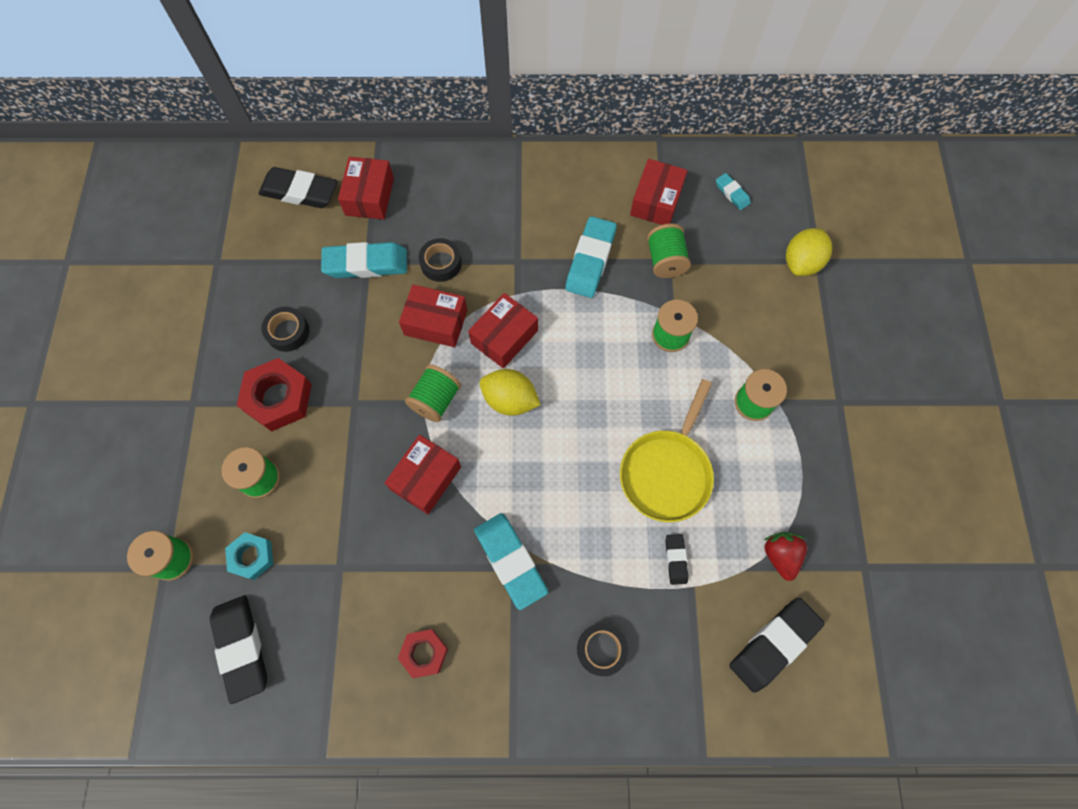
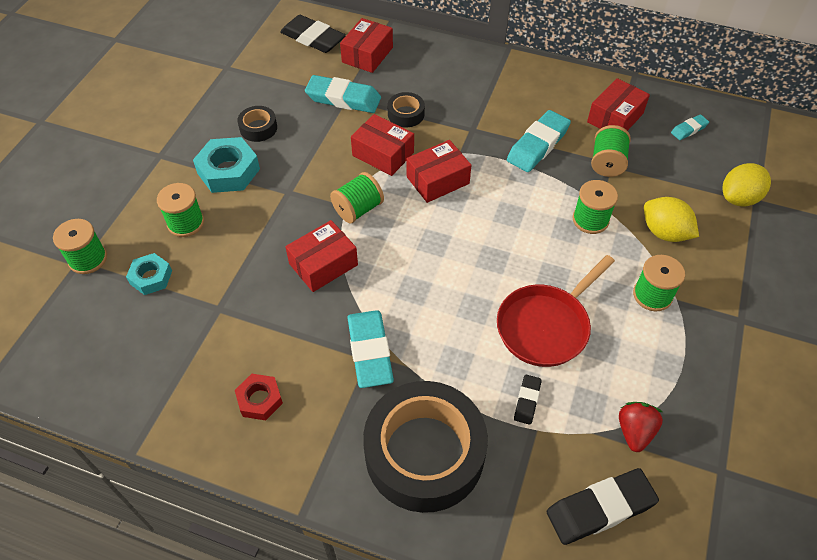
camera: 20 degrees right, 15 degrees down
black eraser [210,595,267,704] -> none
red nut [237,358,312,432] -> turquoise nut [193,137,260,193]
yellow lemon [479,369,541,416] -> yellow lemon moved to [644,197,699,242]
black tape [577,623,628,676] -> black tape [363,381,488,513], size x2.36
yellow pan [620,379,714,522] -> red pan [497,255,615,367]
turquoise eraser [716,173,751,210] -> turquoise eraser turned 75 degrees clockwise [671,114,709,140]

